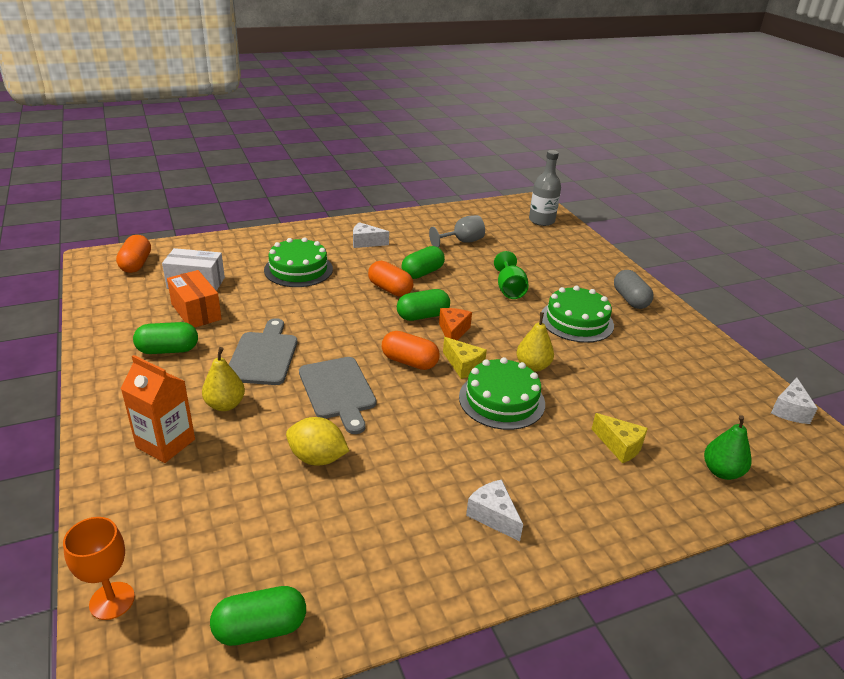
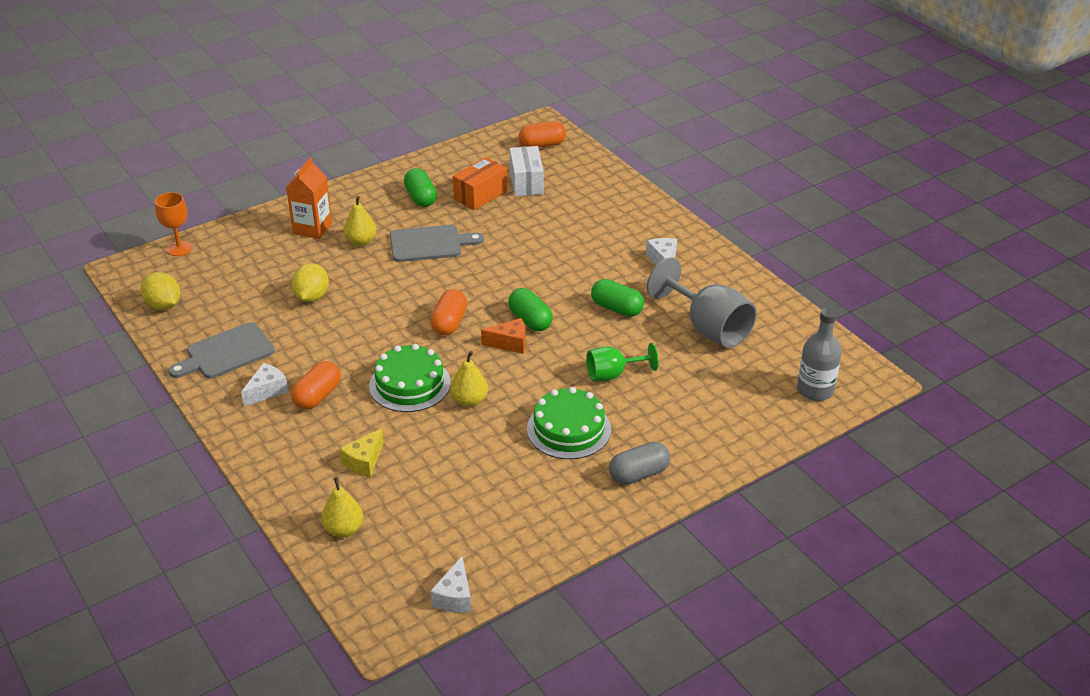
camera: 80 degrees right, 5 degrees up
green capsule [210,586,306,646] -> yellow lemon [141,272,181,310]
green cake [264,237,333,287] -> none
grey cutting board [299,357,376,434] -> grey cutting board moved to [168,322,275,378]
orange capsule [368,261,413,297] -> orange capsule moved to [291,361,341,410]
grey goblet [429,215,485,248] -> grey goblet [647,257,757,348], size x1.70
yellow cheese [443,337,487,379] -> none
green pear [704,415,751,480] -> yellow pear [321,477,363,538]
white cheese [771,378,818,424] -> white cheese turned 90 degrees counterclockwise [430,556,471,613]

